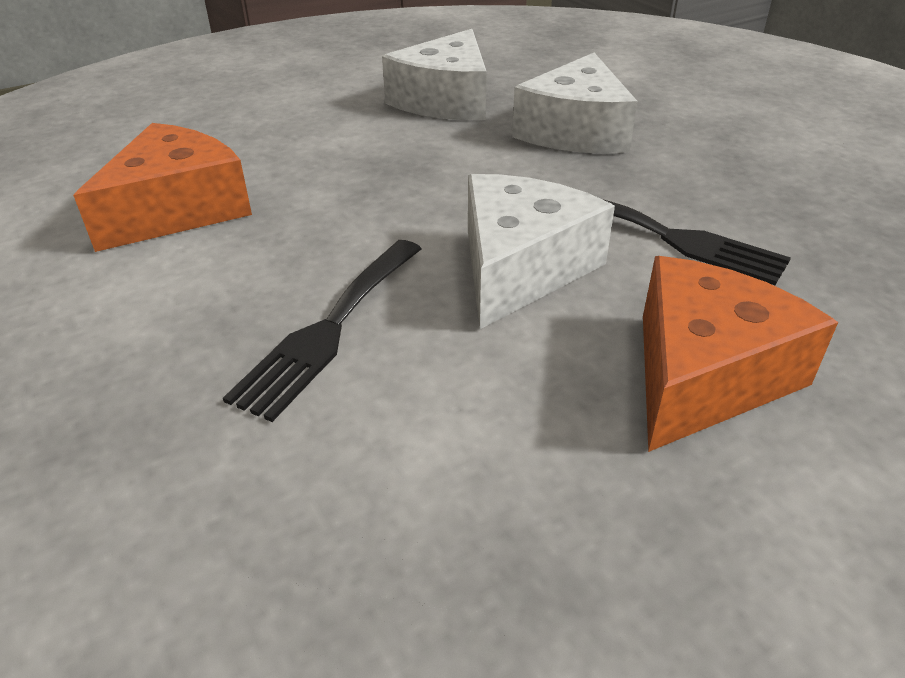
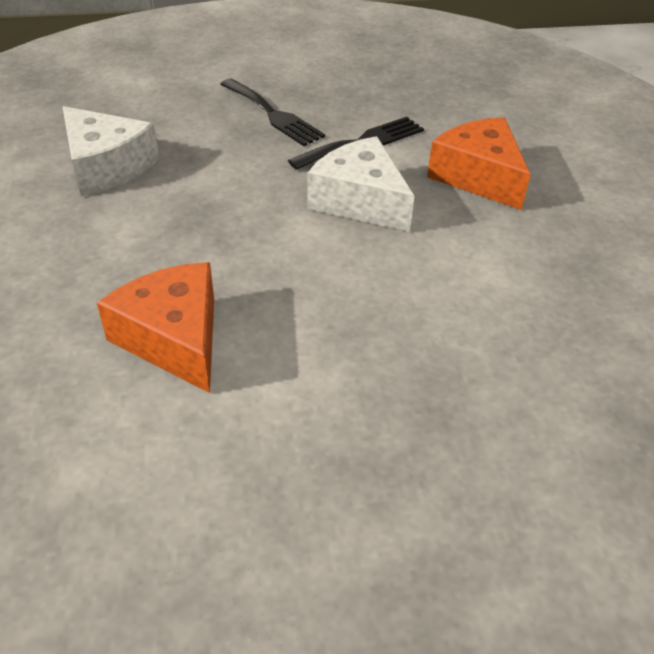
camera: 70 degrees left, 5 degrees up
black fork [223,240,421,422] -> black fork moved to [220,79,325,146]
white cheese [512,53,638,154] -> none

